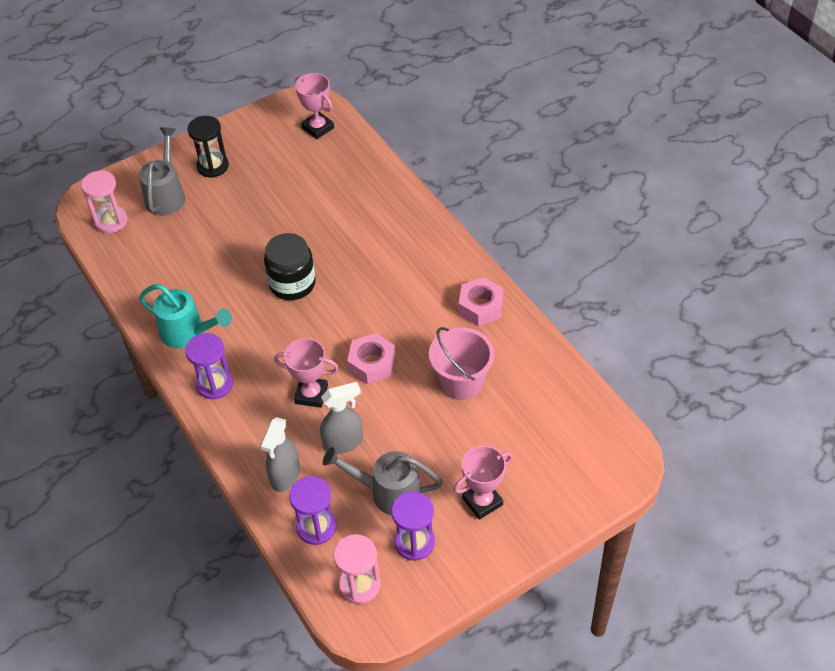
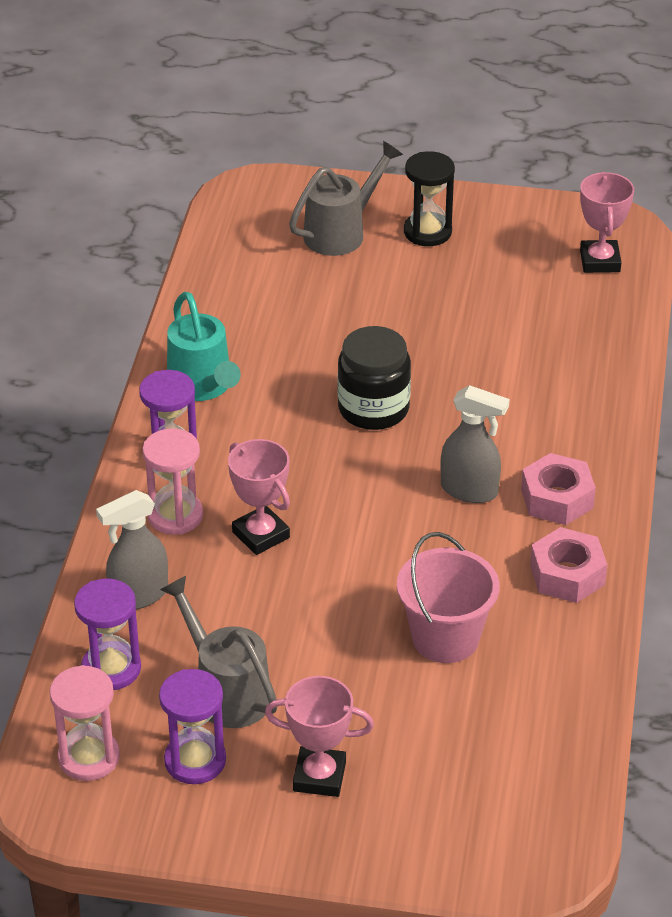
camera: 40 degrees right, 10 degrees down
pink hourglass [81,170,128,233] -> pink hourglass moved to [142,428,203,535]
grey spray bottle [320,382,363,454] -> grey spray bottle moved to [440,385,510,503]
pink nut [347,333,395,384] -> pink nut moved to [521,453,596,525]

